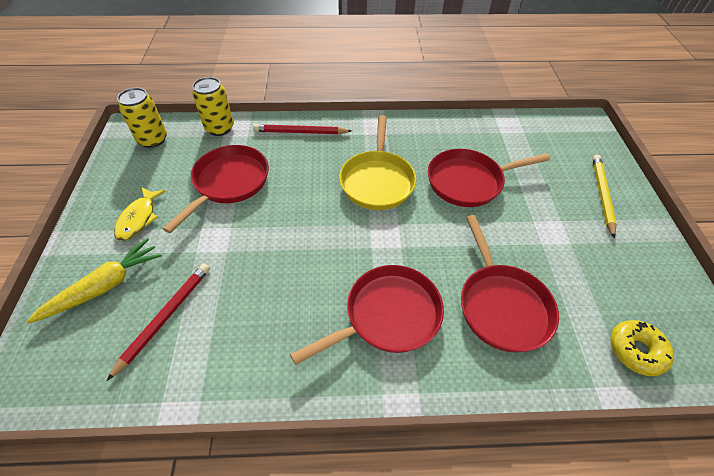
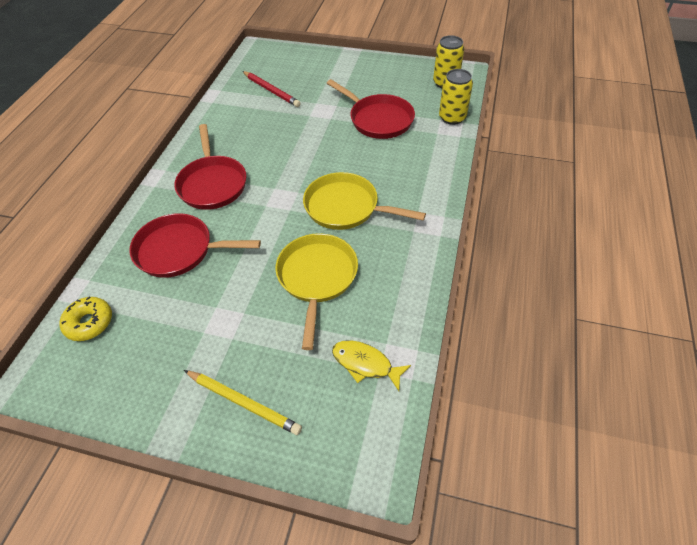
camera: 110 degrees right, 0 degrees up
yellow carrot [26,238,162,324] -> none
yellow fish [114,187,166,241] -> yellow fish moved to [332,340,411,391]
red pencil [253,124,352,134] -> none
red pan [428,149,550,207] -> yellow pan [275,233,358,350]

